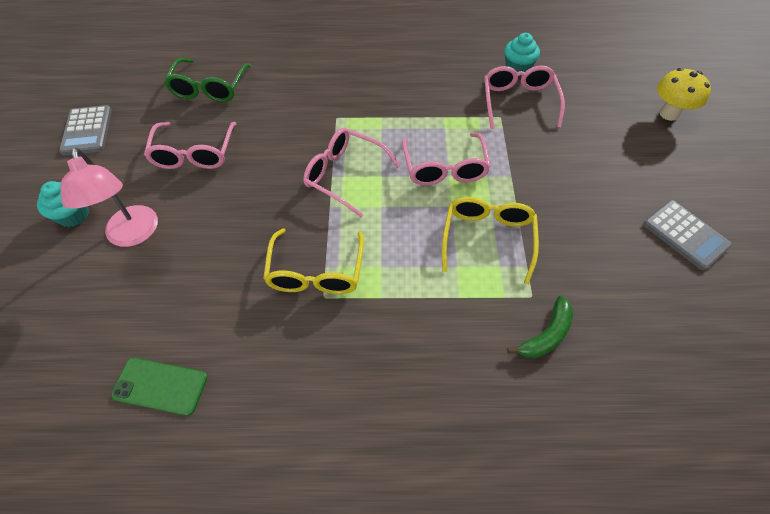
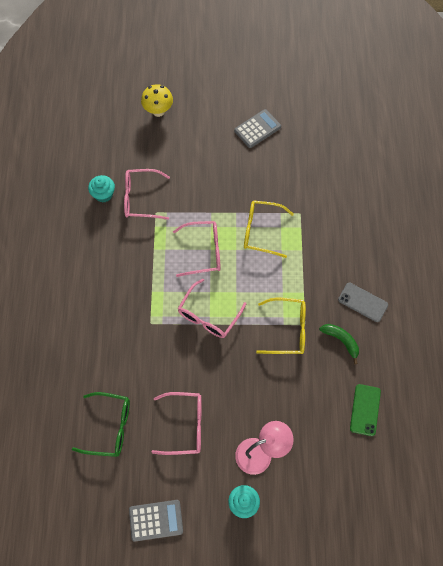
camera: 90 degrees left, 10 degrees up
green banana [507,296,573,358] -> green banana moved to [319,324,359,364]
none -> grey phone [338,283,388,322]

